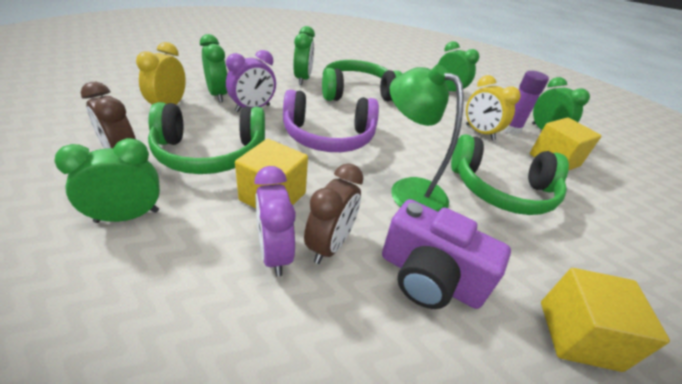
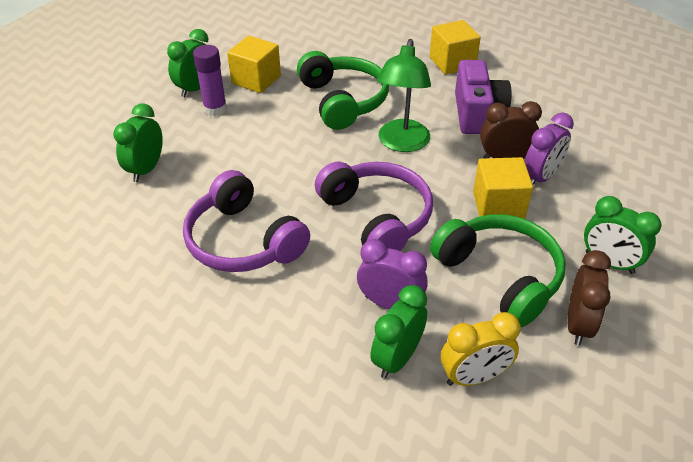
camera: 115 degrees left, 5 degrees up
green clock [293,26,315,85] -> none
green headphones [322,60,402,101] -> purple headphones [183,170,310,272]
yellow clock [466,75,521,140] -> none

